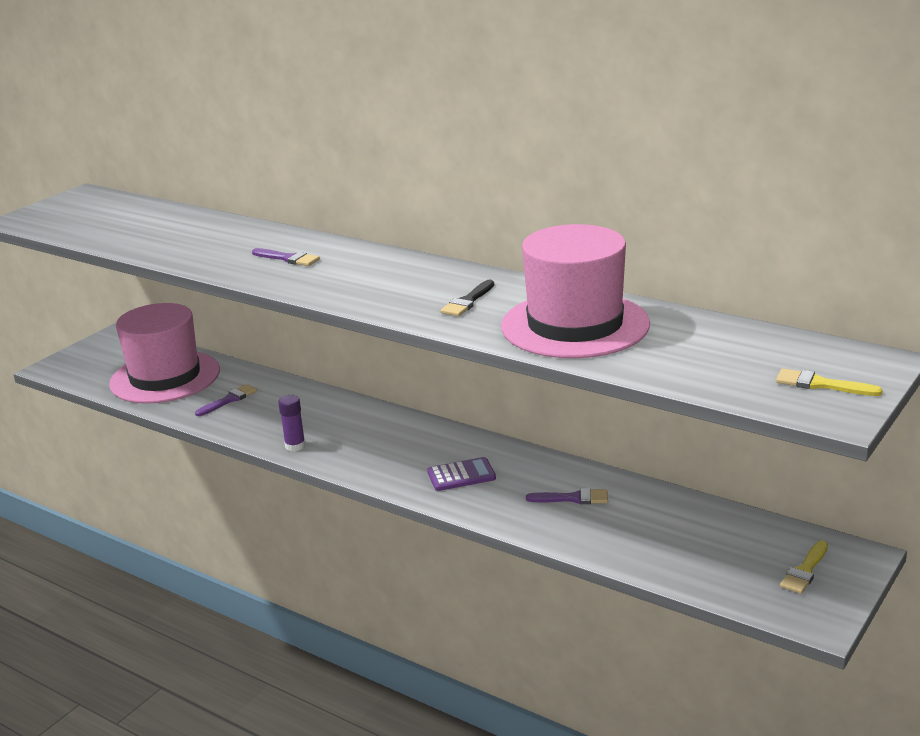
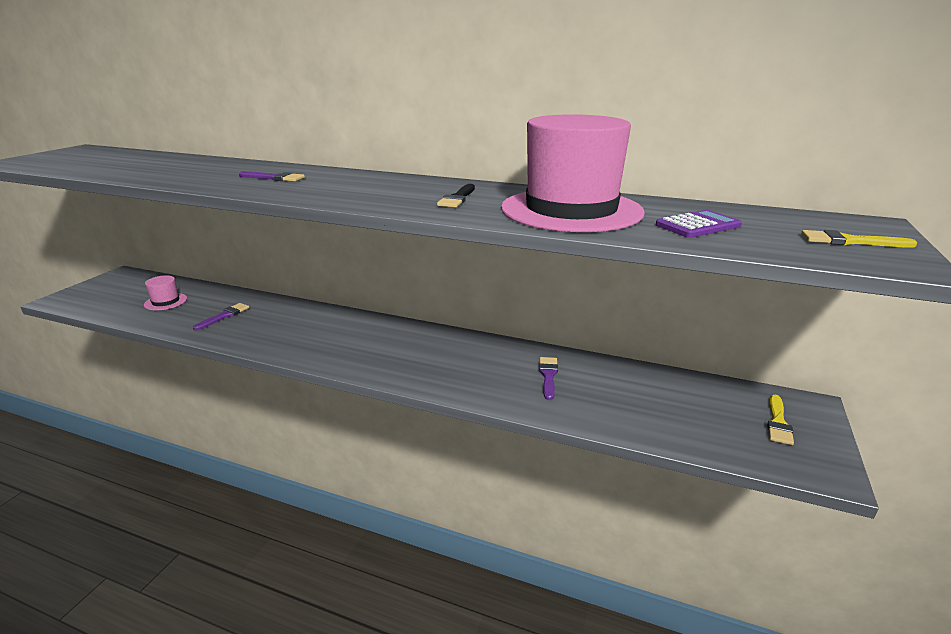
camera: 15 degrees left, 0 degrees up
pink hat [109,303,220,404] -> pink hat [144,275,187,310], size x0.42
purple glue stick [278,395,306,451] -> none
purple calculator [427,457,496,491] -> purple calculator moved to [656,210,742,238]
purple brush [526,488,608,504] -> purple brush turned 75 degrees counterclockwise [539,357,558,400]

